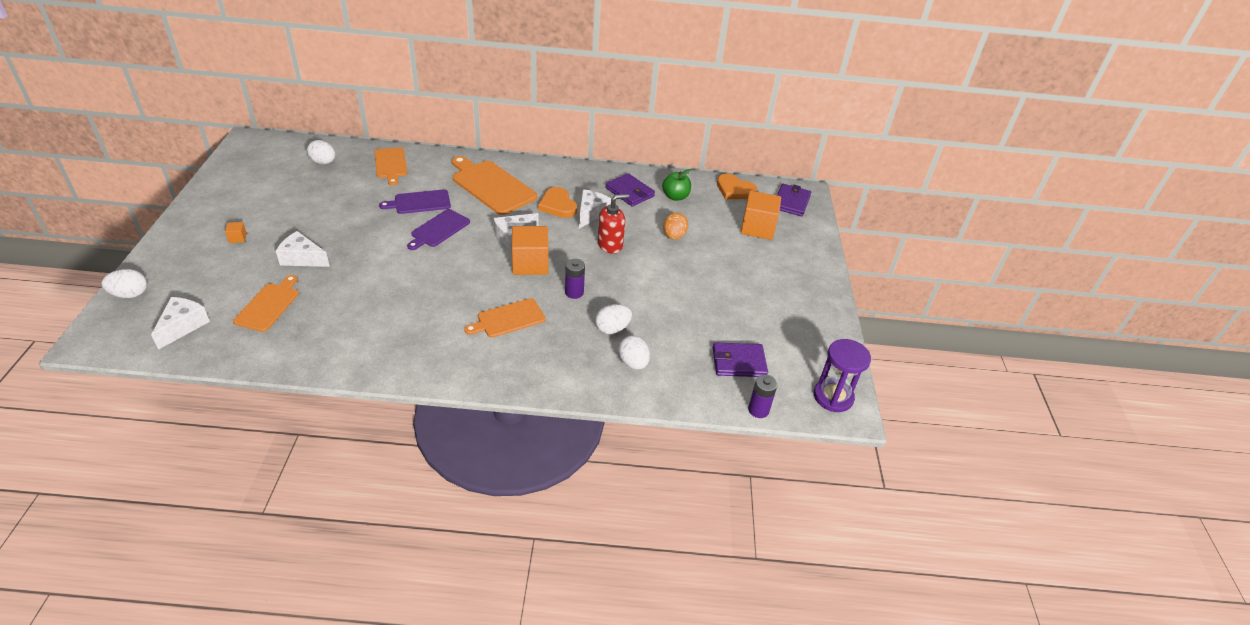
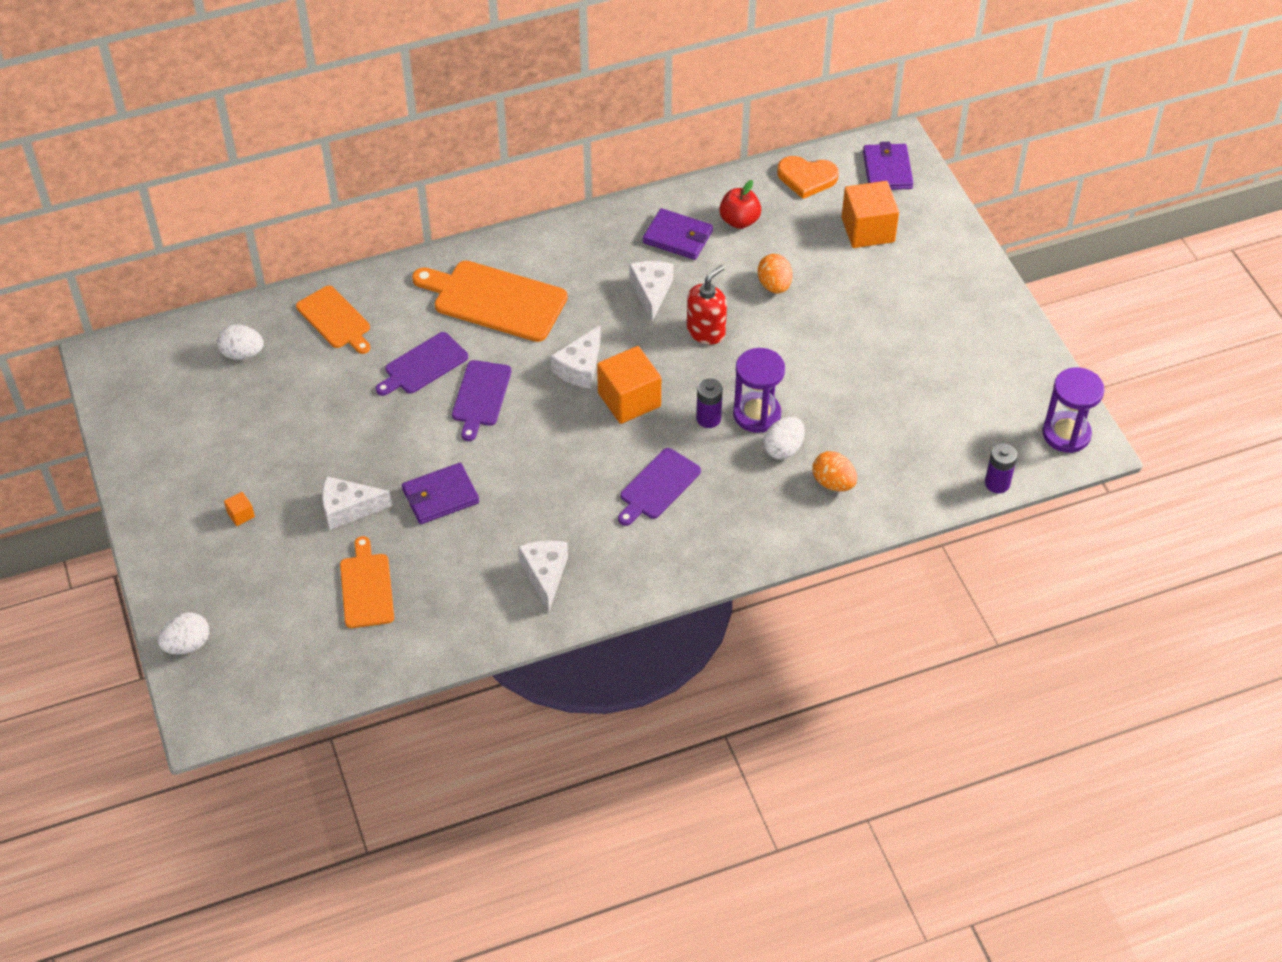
camera: 20 degrees left, 10 degrees up
white cheese [151,297,210,350] -> white cheese moved to [518,540,568,611]
orange cutting board [464,298,546,338] -> purple cutting board [618,448,701,526]
orange heart [538,187,577,218] -> none
white egg [618,335,650,370] -> orange egg [812,451,857,491]
green apple [662,169,691,201] -> red apple [719,180,761,229]
purple wallet [712,342,768,377] -> purple wallet moved to [402,463,479,524]
none -> purple hourglass [733,348,785,433]

